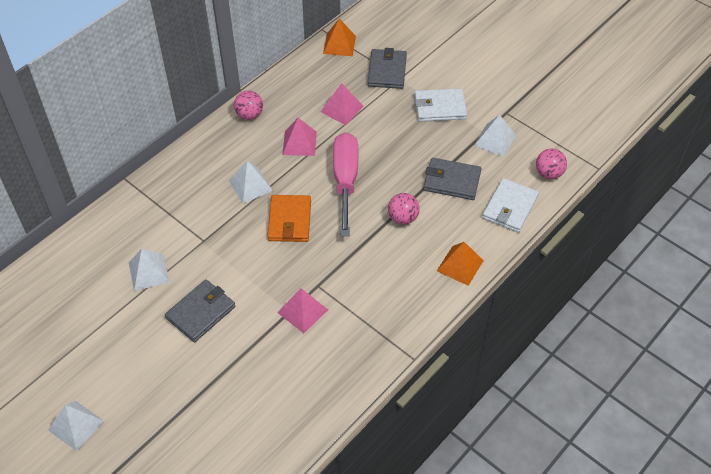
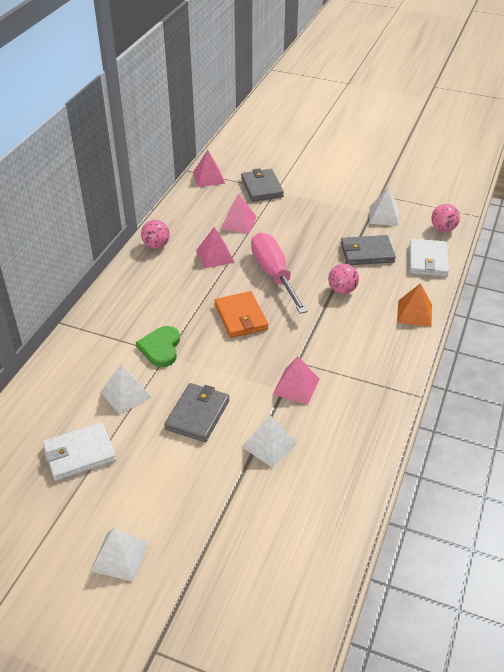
camera: 20 degrees left, 10 degrees down
white pyramid [229,161,273,203] -> white pyramid moved to [242,415,297,468]
orange pyramid [323,19,356,56] -> pink pyramid [193,150,225,187]
white wallet [414,88,467,122] -> white wallet moved to [43,422,116,481]
none -> green heart [136,326,180,367]

